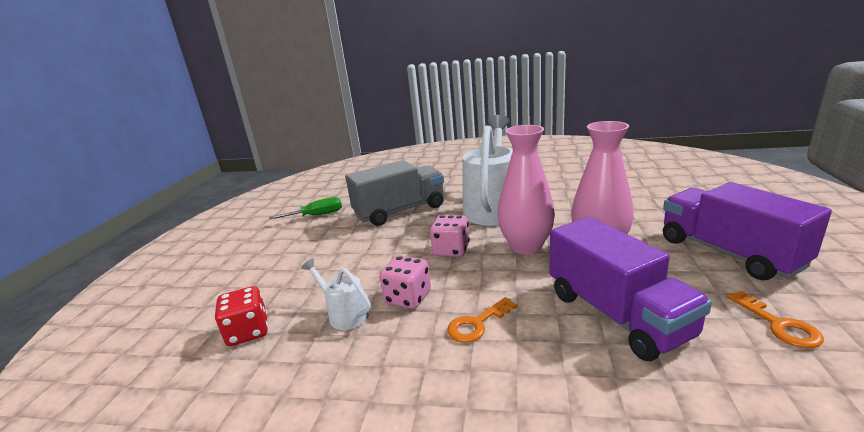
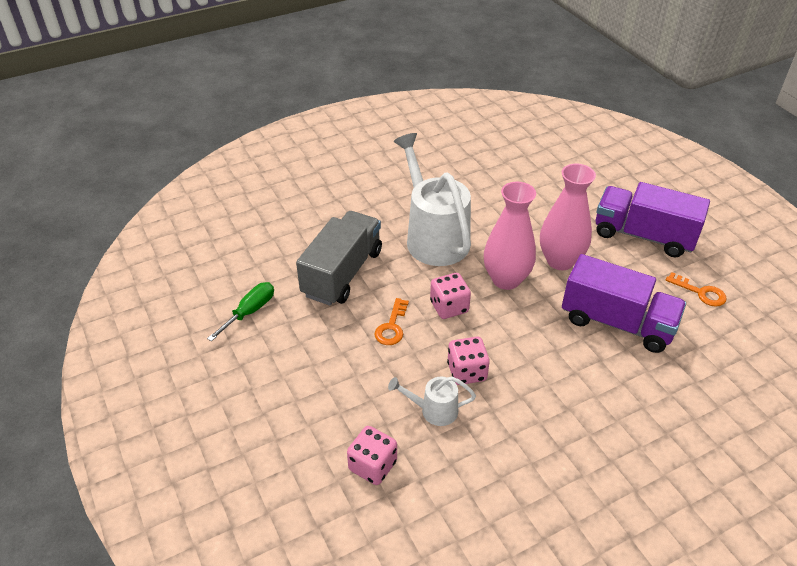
camera: 40 degrees left, 20 degrees up
red dice [215,286,268,346] -> pink dice [347,426,397,485]
orange key [447,297,517,343] -> orange key moved to [374,298,409,345]

